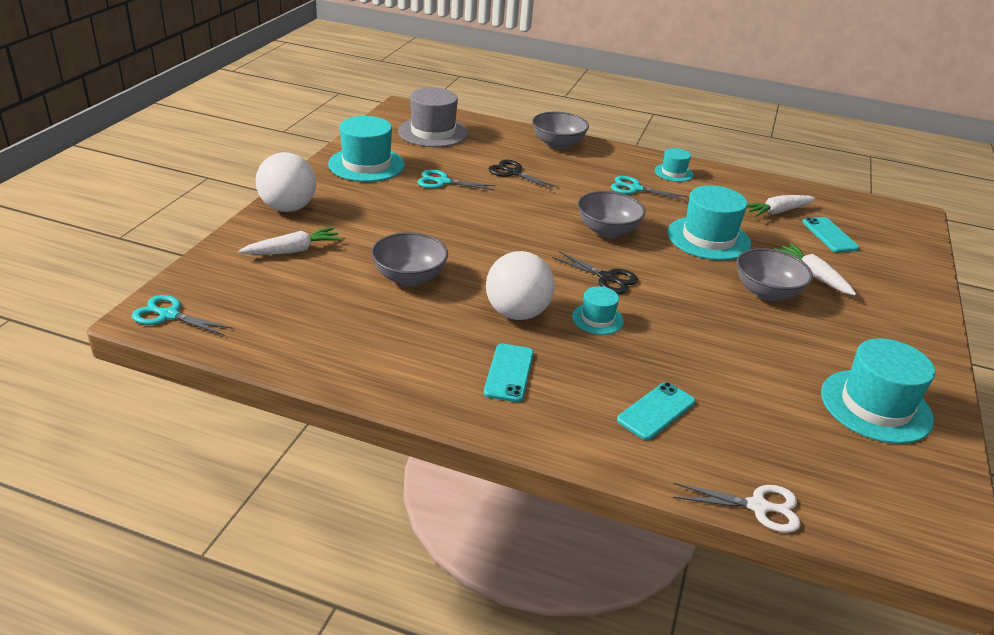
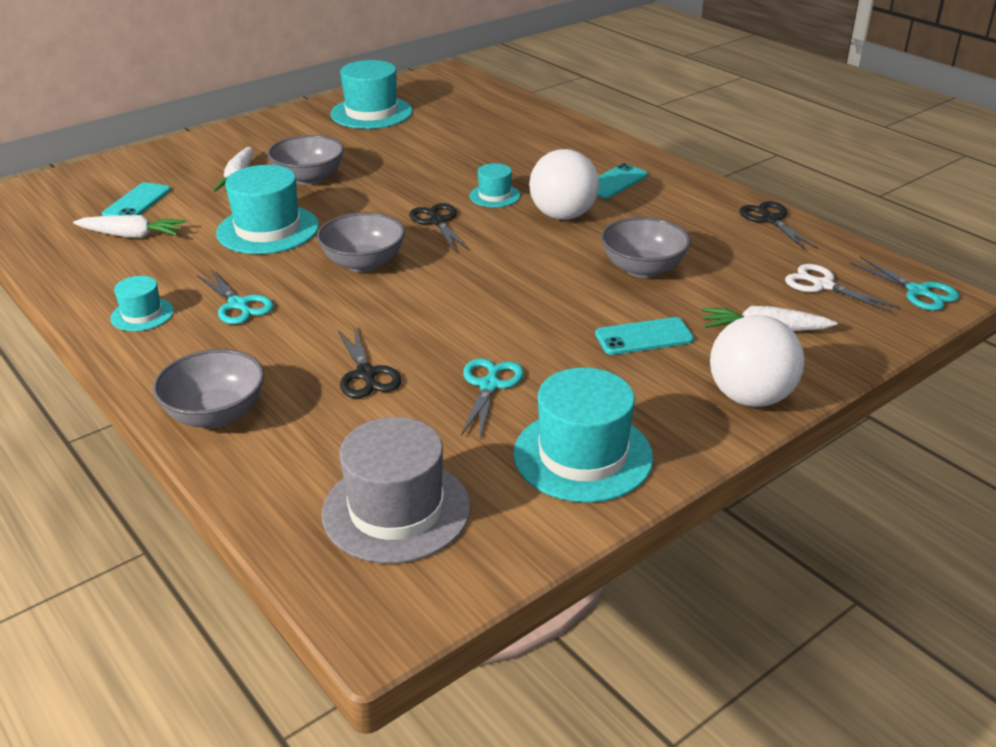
camera: 145 degrees left, 0 degrees up
turquoise scissors [418,169,496,190] -> turquoise scissors turned 120 degrees counterclockwise [461,358,524,439]
turquoise phone [617,382,695,440] -> turquoise phone moved to [595,317,694,355]
white scissors [673,483,801,533] -> white scissors moved to [785,264,900,313]
none -> black scissors [739,201,817,250]

